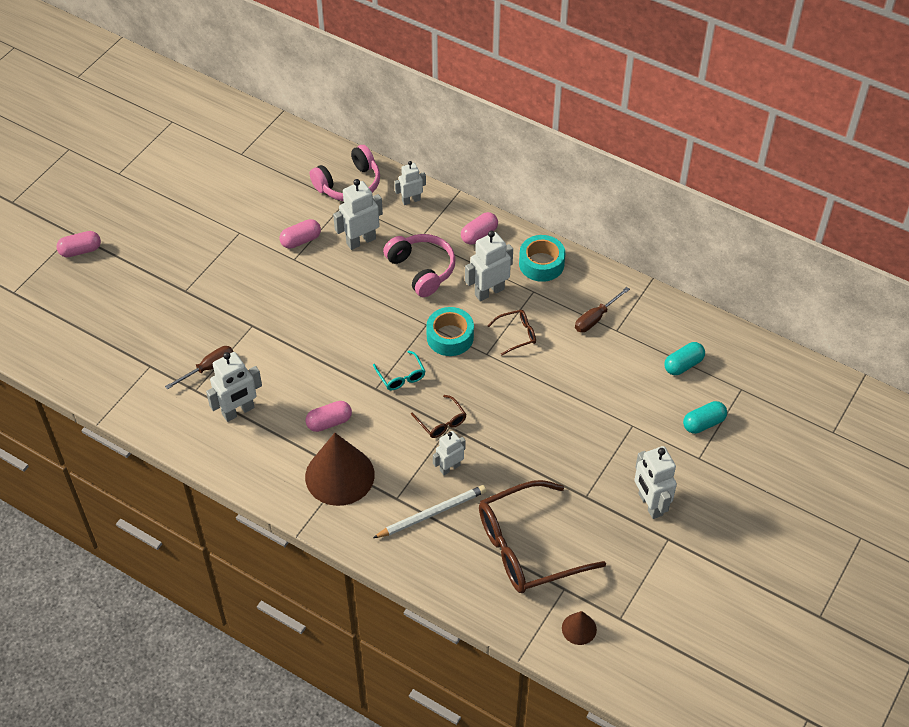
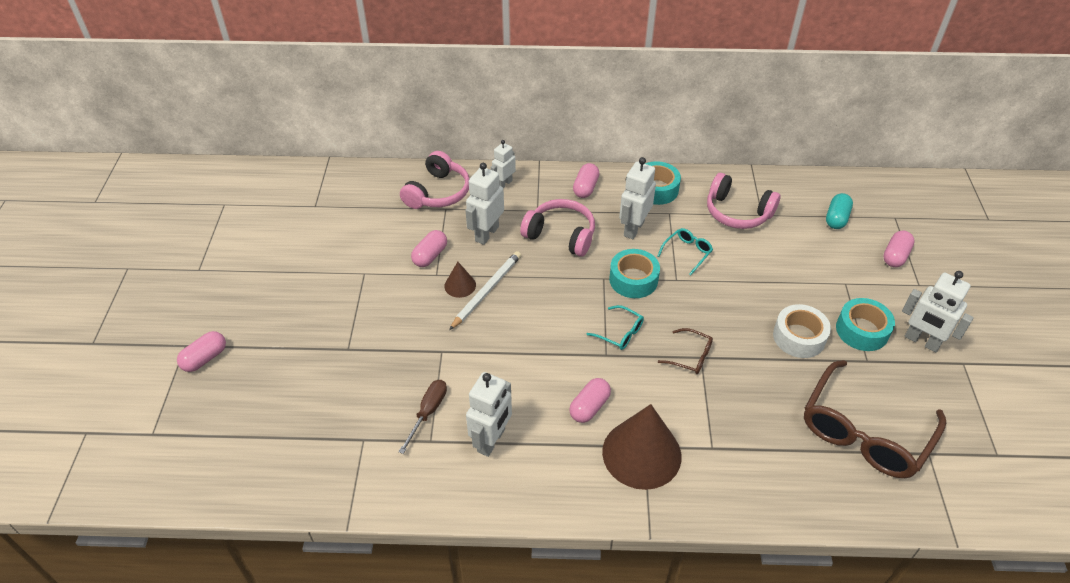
camera: 30 degrees left, 5 degrees down
white pencil [373,485,486,538] -> white pencil moved to [449,251,521,330]
white robot [433,431,465,475] -> none
brown glasses [488,310,536,356] -> turquoise glasses [657,228,713,275]
brown cone [562,611,597,645] -> brown cone moved to [444,262,476,298]
brown screwdriver [575,287,630,332] -> pink headphones [707,173,780,229]
turquoise capsule [683,401,727,434] -> pink capsule [883,231,915,267]
none -> white tape [773,304,831,358]
none -> turquoise tape [836,298,895,351]

